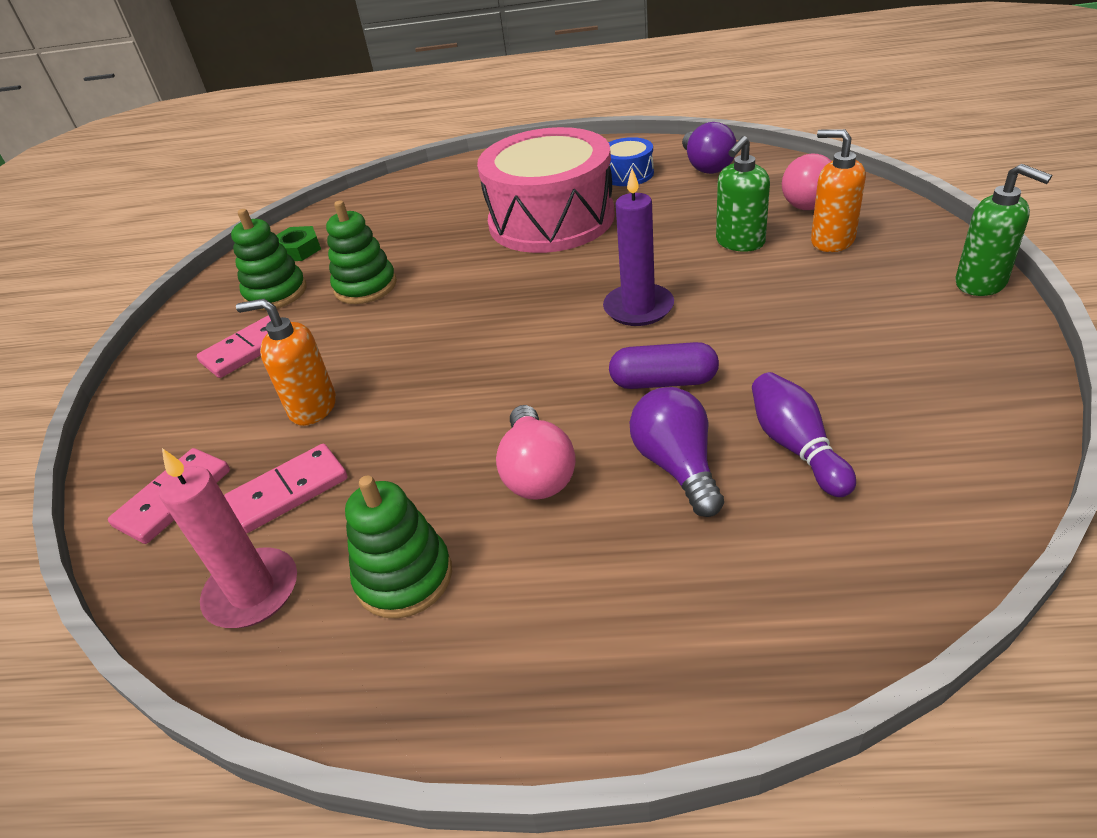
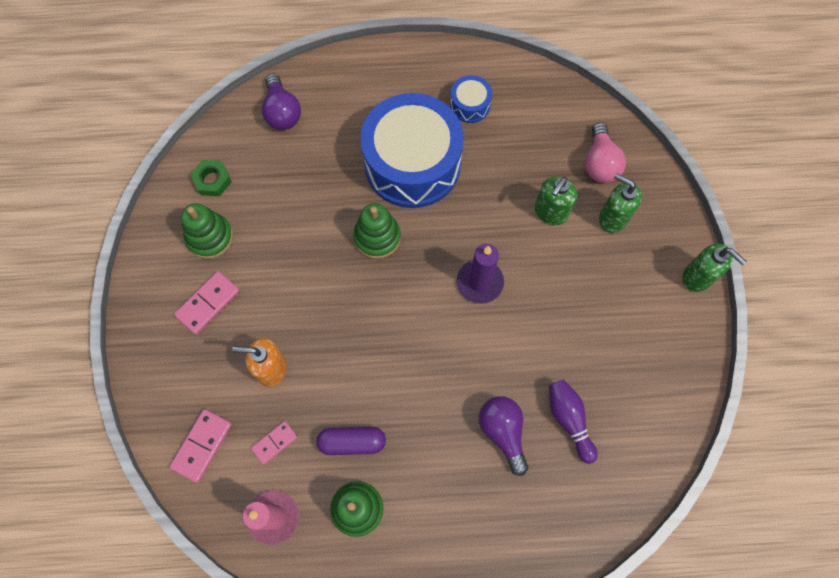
camera: 10 degrees left, 30 degrees up
pink domino [224,444,348,533] -> pink domino [251,421,298,465], size x0.66
green stacking toy [326,200,397,304] -> green stacking toy moved to [353,203,401,259]
pink drum [477,127,615,253] -> blue drum [360,93,464,208]
pink light bulb [496,405,576,500] -> none
purple capsule [609,342,719,389] -> purple capsule moved to [317,427,386,455]
purple light bulb [682,122,737,174] -> purple light bulb moved to [262,73,301,130]
orange soap dispenser [811,129,866,252] -> green soap dispenser [599,173,642,233]

